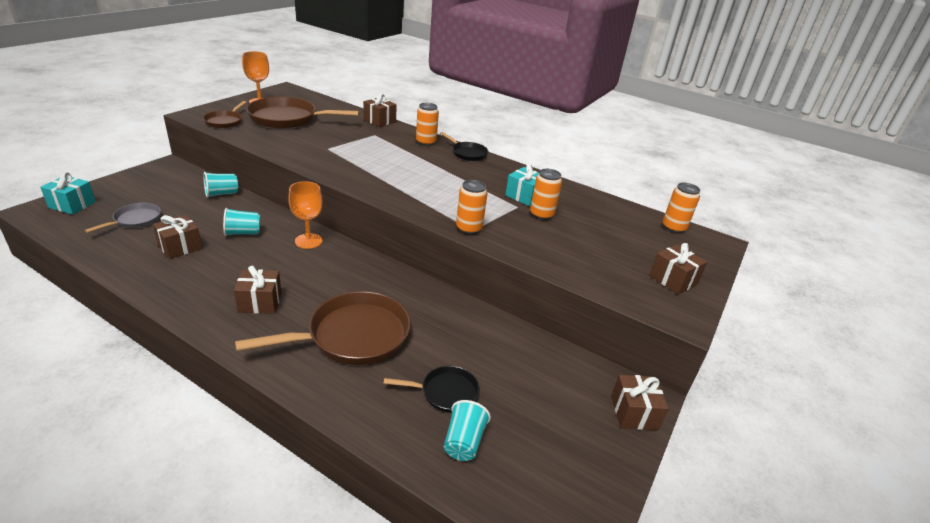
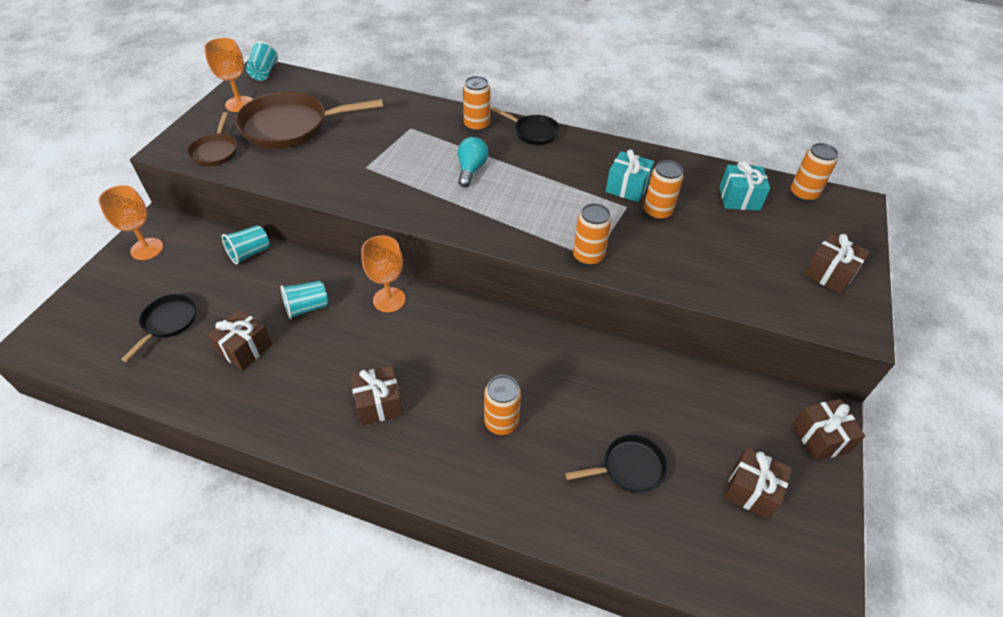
camera: 10 degrees left, 15 degrees up
turquoise gift [40,172,96,215] -> turquoise gift moved to [720,161,770,211]
grey pan [85,203,161,233] -> black pan [121,294,196,362]
brown pan [235,291,411,365] -> orange can [484,375,521,435]
brown gift [363,94,397,127] -> brown gift moved to [724,447,792,519]
turquoise cup [444,400,491,461] -> turquoise cup moved to [246,41,278,81]
none -> orange goblet [98,185,163,260]
none -> turquoise light bulb [458,137,489,187]

